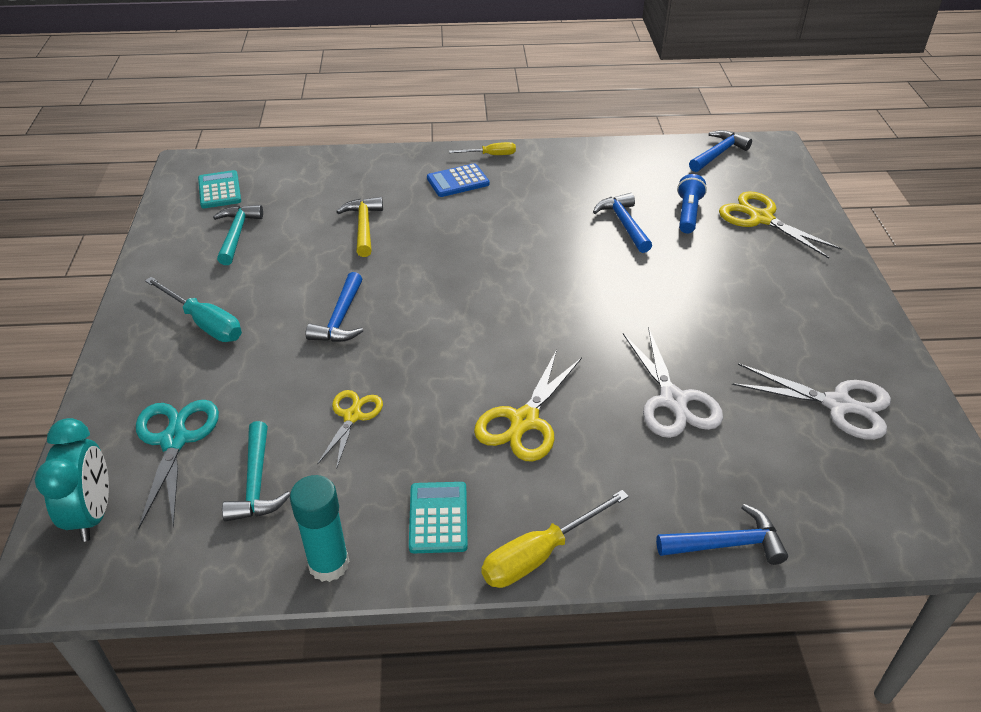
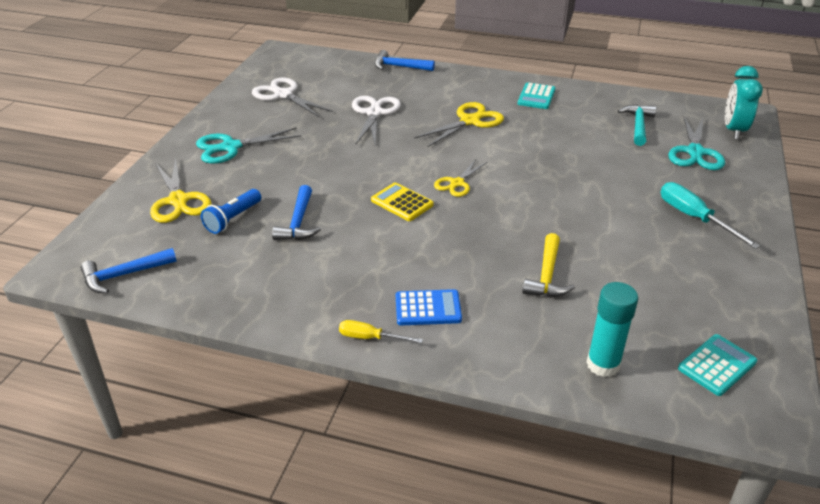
camera: 160 degrees left, 5 degrees down
turquoise calculator [198,170,241,208] -> turquoise calculator turned 135 degrees counterclockwise [678,334,757,396]
turquoise hammer [213,205,263,265] -> none
turquoise glue stick [290,475,349,582] -> turquoise glue stick moved to [586,282,638,377]
blue hammer [306,272,363,342] -> none
yellow scissors [317,390,383,469] -> yellow scissors moved to [434,159,487,197]
yellow screwdriver [481,490,629,588] -> none
none -> turquoise scissors [196,128,301,164]
none -> yellow calculator [371,182,434,221]

